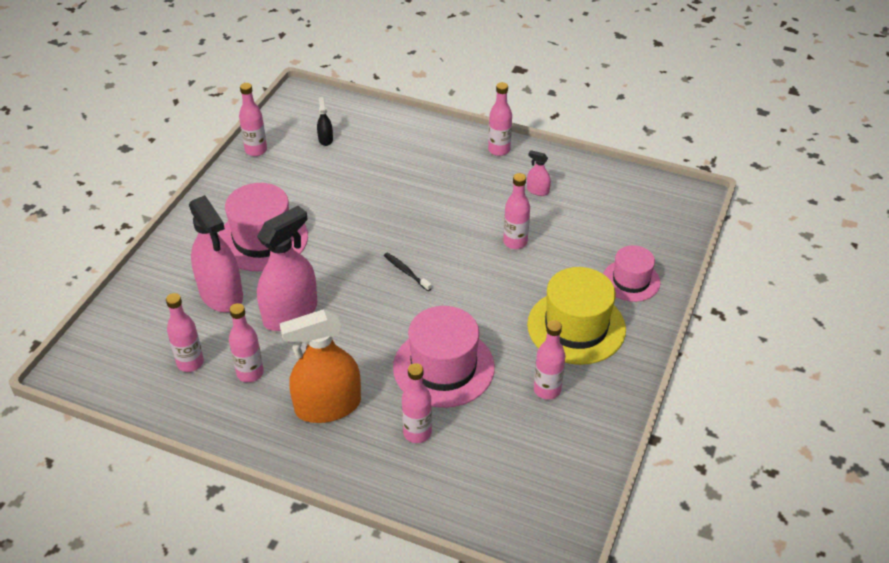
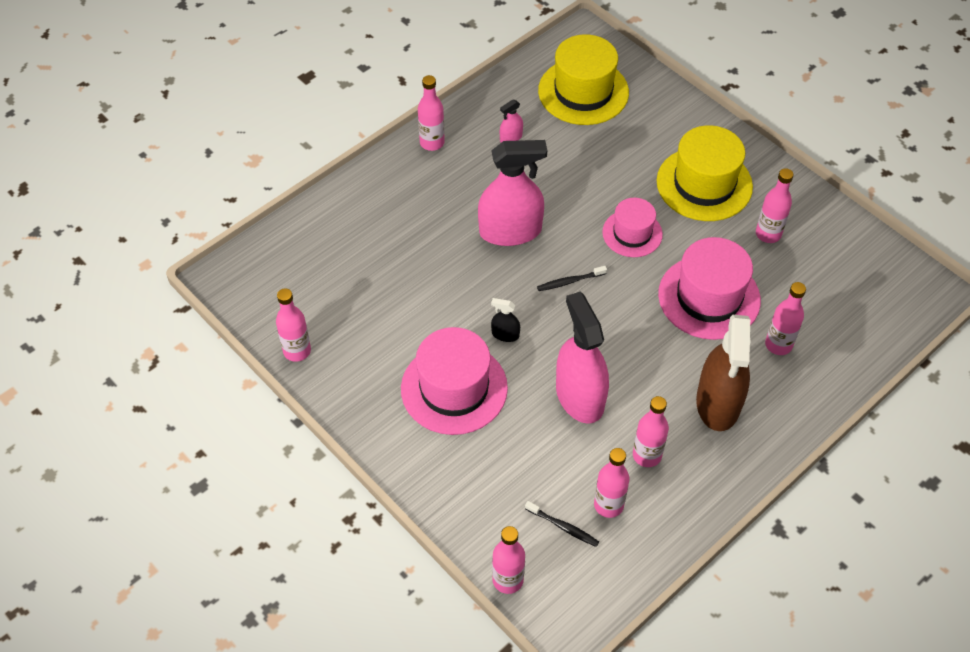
camera: 65 degrees left, 10 degrees up
pink spray bottle [189,195,243,312] -> pink spray bottle moved to [478,140,547,246]
orange spray bottle [280,309,361,423] -> brown spray bottle [696,315,751,431]
black spray bottle [317,97,333,146] -> black spray bottle moved to [491,298,520,342]
pink bottle [503,173,530,249] -> pink bottle moved to [492,526,525,594]
pink hat [603,245,660,302] -> pink hat moved to [602,198,663,257]
none -> black toothbrush [525,501,599,547]
none -> yellow hat [538,34,629,125]

